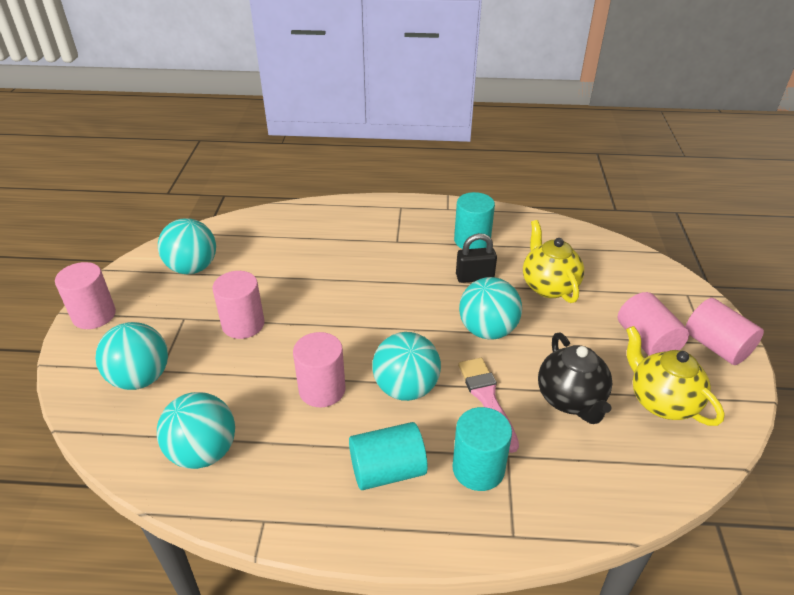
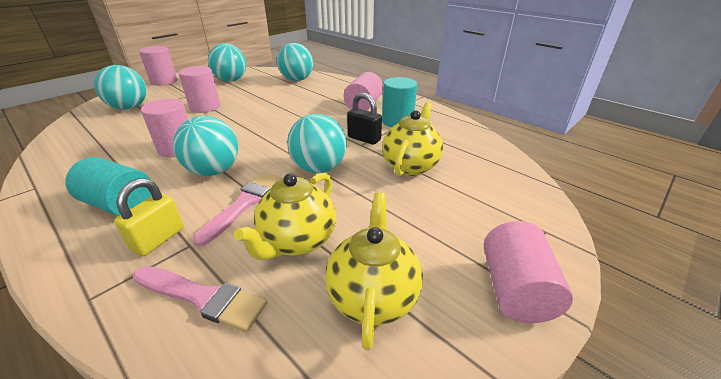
camera: 40 degrees right, 5 degrees down
turquoise ball [157,392,235,469] -> turquoise ball moved to [277,43,313,81]
turquoise cylinder [453,407,512,491] -> yellow padlock [114,178,184,256]
black teapot [538,332,613,424] -> yellow teapot [234,173,336,260]
pink cylinder [618,292,689,356] -> pink cylinder moved to [344,72,383,111]
none -> pink brush [133,266,267,332]

